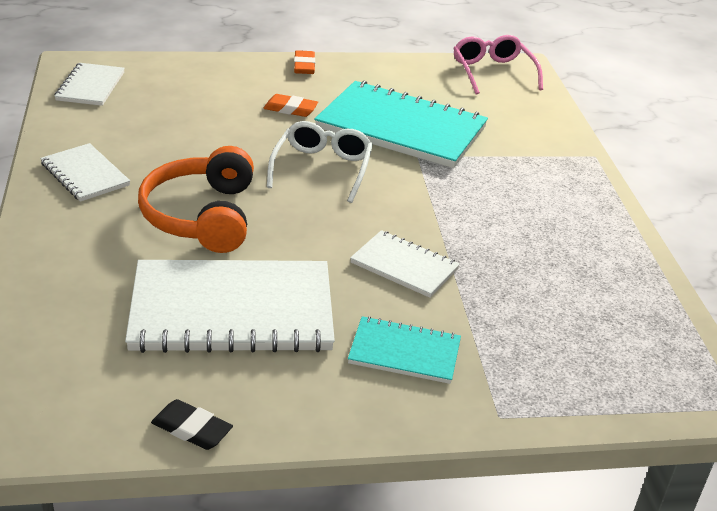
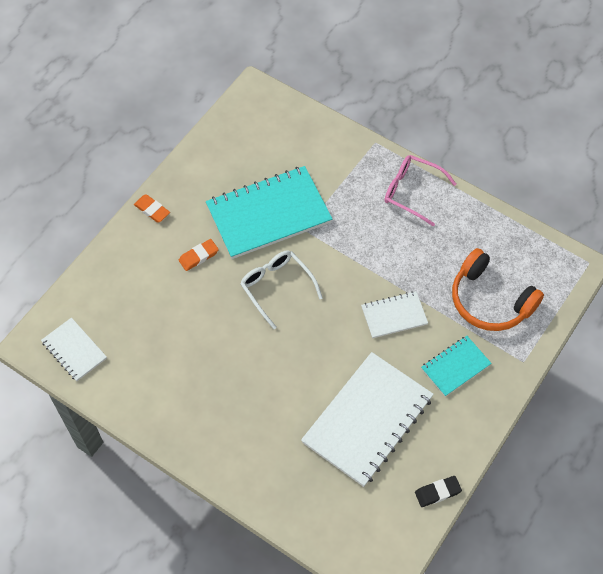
camera: 45 degrees left, 25 degrees up
white notebook [40,143,130,202] -> none
orange headphones [138,146,254,253] -> orange headphones moved to [452,248,544,331]
pink glasses [453,35,543,95] -> pink glasses moved to [384,155,456,227]

